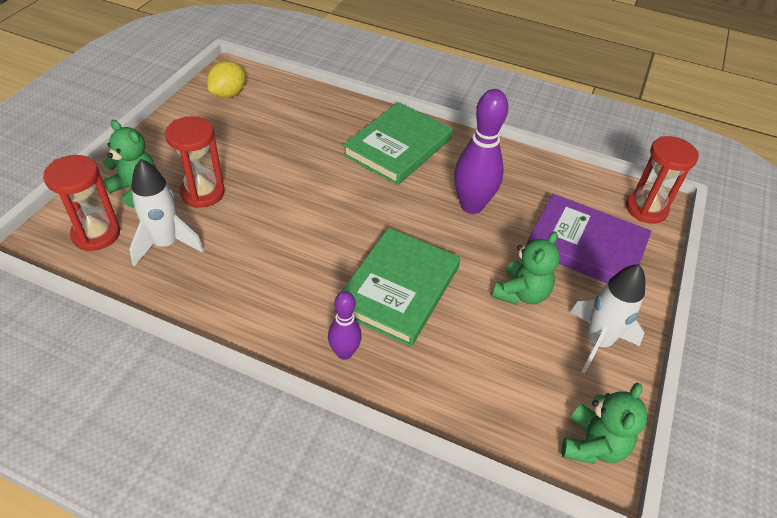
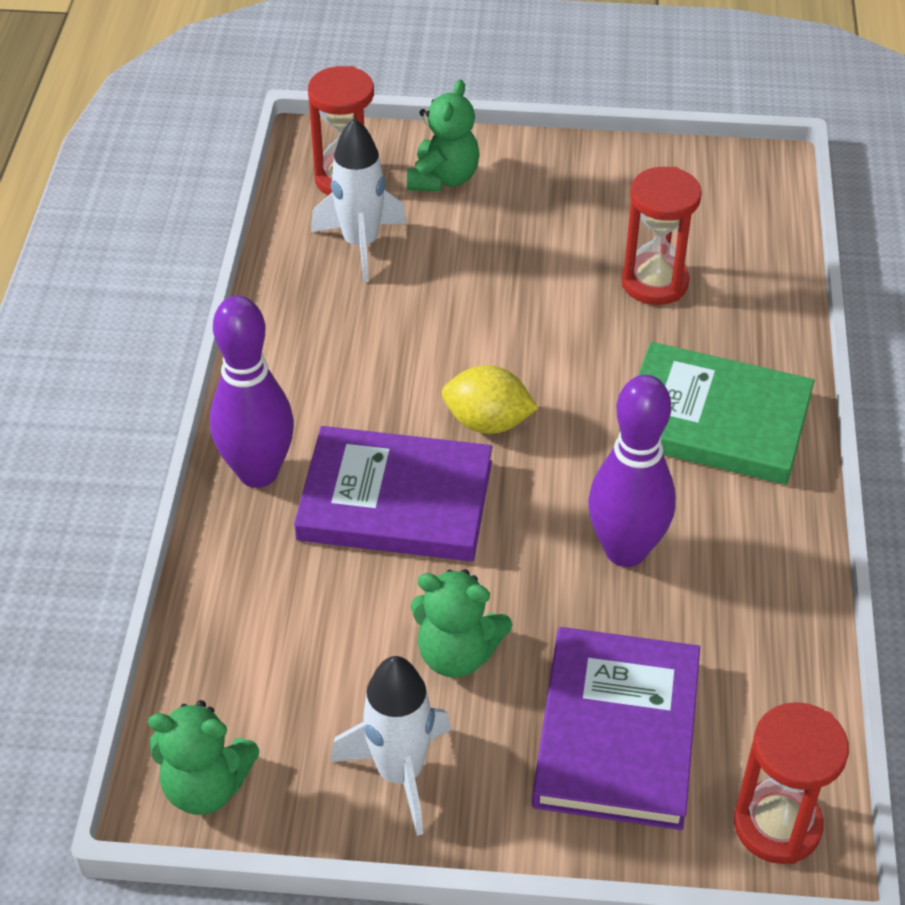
camera: 75 degrees right, 0 degrees up
red hourglass [165,116,225,208] -> red hourglass moved to [622,167,702,305]
yellow lemon [207,61,246,98] -> yellow lemon moved to [442,365,539,434]
purple bowling pin [328,291,362,360] -> purple bowling pin [210,296,294,488], size x1.74
green book [334,228,461,347] -> purple book [294,426,492,561]

